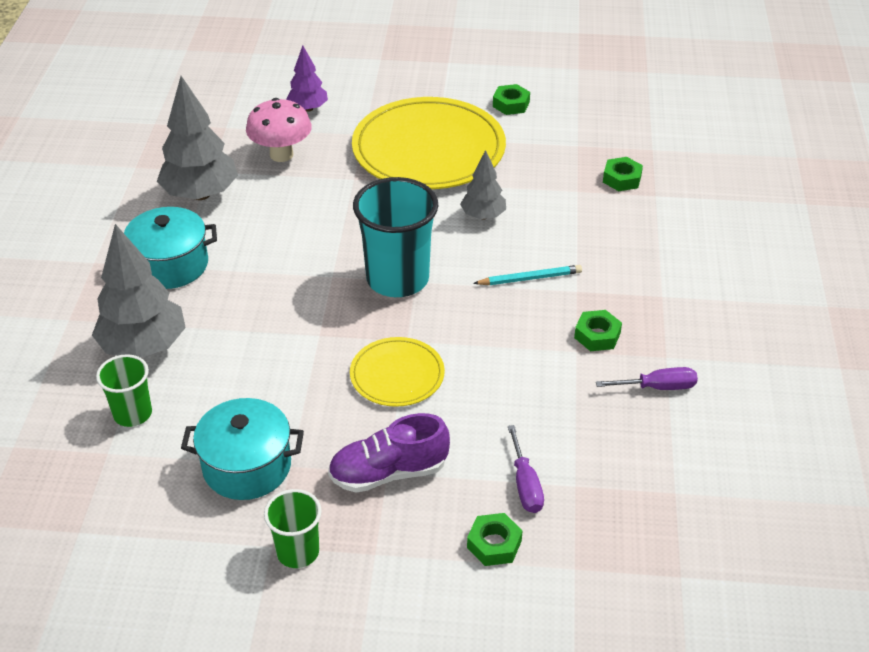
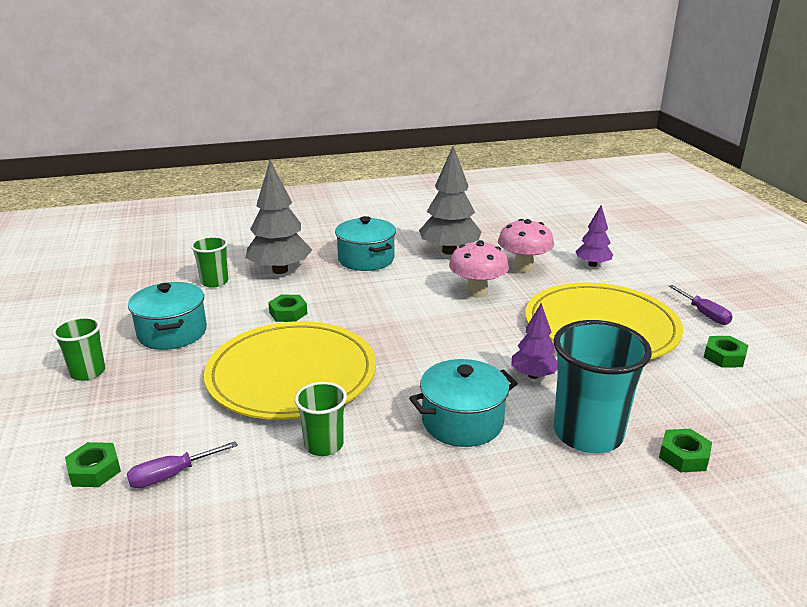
camera: 70 degrees right, 15 degrees down
purple shoe [328,413,450,493] -> none
yellow plate [350,337,445,407] -> yellow plate [204,321,376,420], size x1.98
turquoise cup [353,177,439,297] -> turquoise cup moved to [554,320,652,453]
grey tree [460,150,506,220] -> purple tree [511,303,557,379]
turquoise pencil [473,265,582,285] -> turquoise pot [409,359,518,447]
green nut [574,310,622,351] -> green nut moved to [268,294,308,322]
purple screwdriver [596,367,698,390] -> purple screwdriver moved to [669,285,733,325]
none -> green cup [295,382,347,456]
none -> pink mushroom [449,240,509,298]

